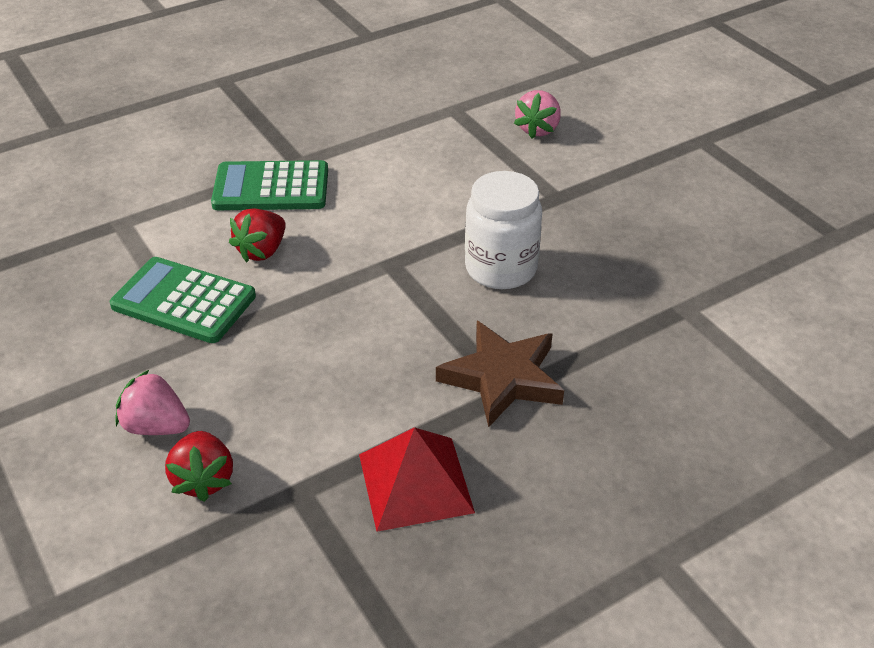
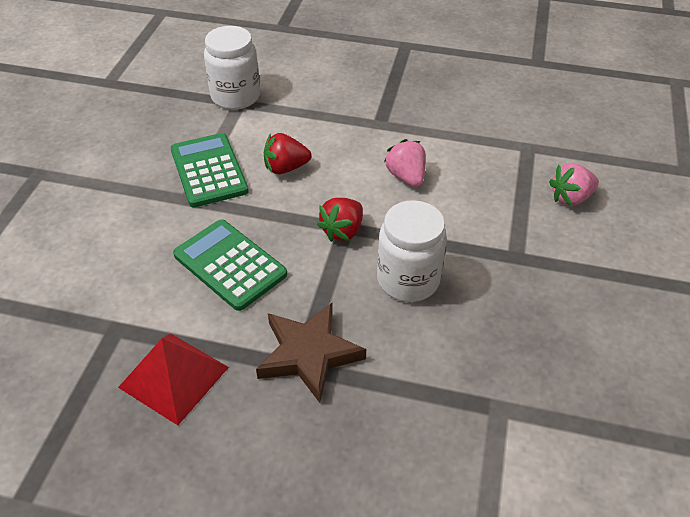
camera: 45 degrees right, 5 degrees up
pink strawberry [115,370,190,435] -> pink strawberry moved to [384,139,426,187]
red strawberry [165,431,233,502] -> red strawberry moved to [317,198,363,242]
green calculator [211,160,328,210] -> green calculator moved to [173,219,287,311]
none -> white jar [204,26,260,110]

